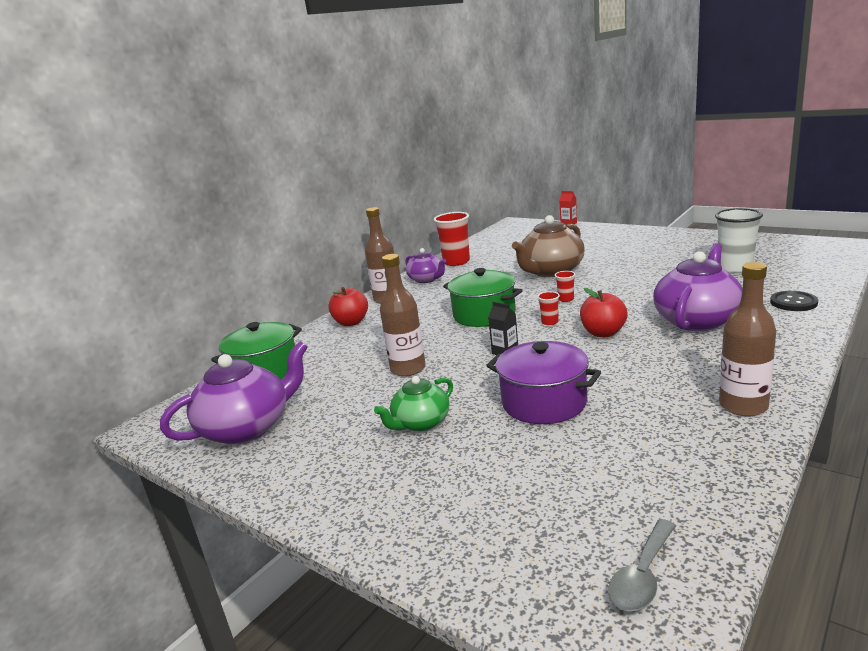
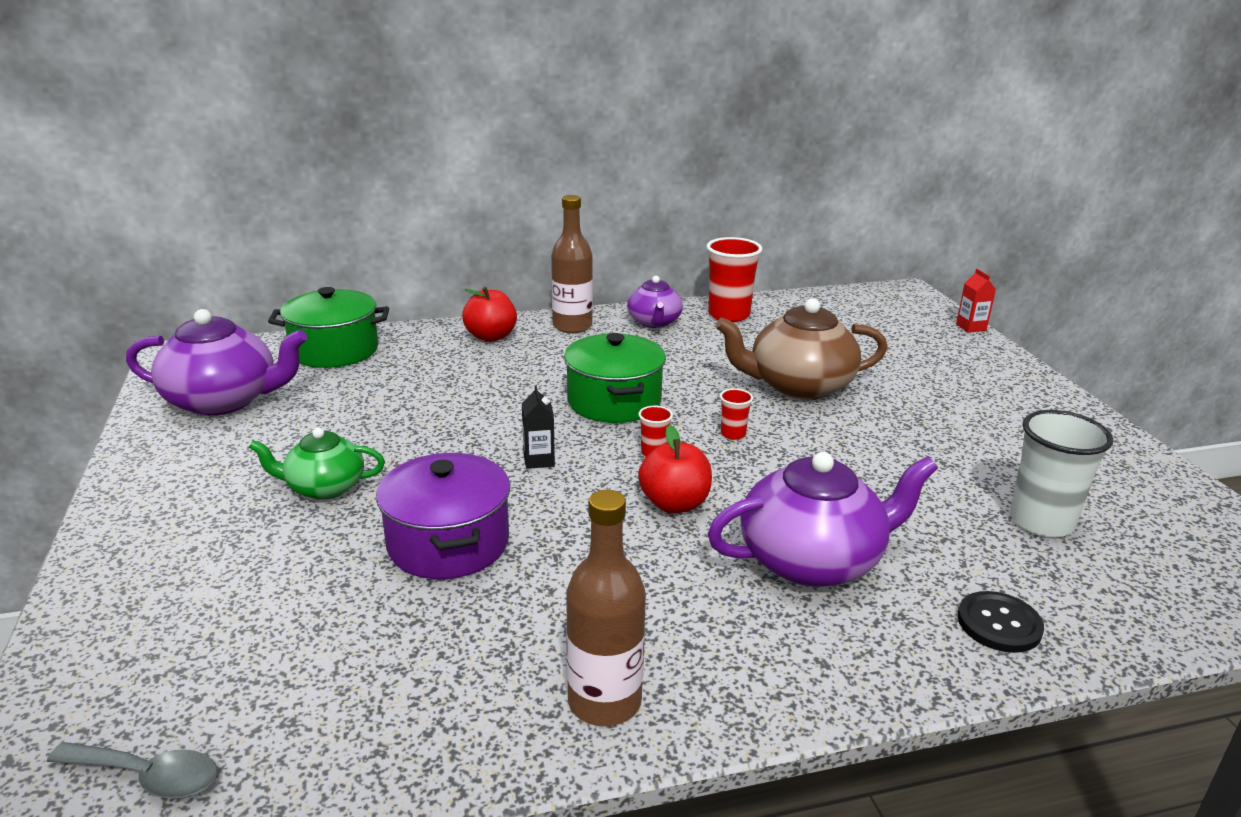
camera: 35 degrees right, 5 degrees up
brown bottle [380,254,426,377] -> none
grey spoon [608,519,676,611] -> grey spoon turned 150 degrees counterclockwise [47,742,217,799]

